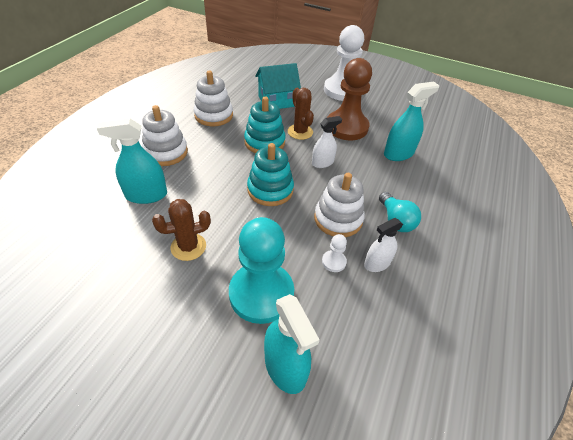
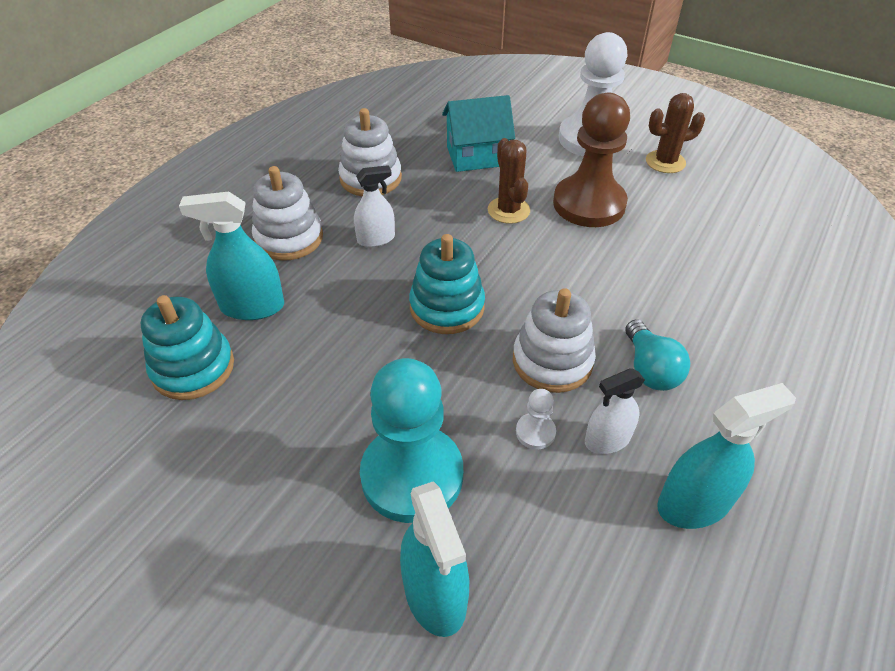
camera: 10 degrees right, 0 degrees up
brown cactus [152,199,211,261] -> brown cactus moved to [646,93,705,173]
turquoise stacking toy [244,97,286,153] -> turquoise stacking toy moved to [141,295,234,400]
white spray bottle [312,116,342,168] -> white spray bottle moved to [354,165,395,247]
turquoise spray bottle [384,82,439,161] -> turquoise spray bottle moved to [657,383,796,529]

